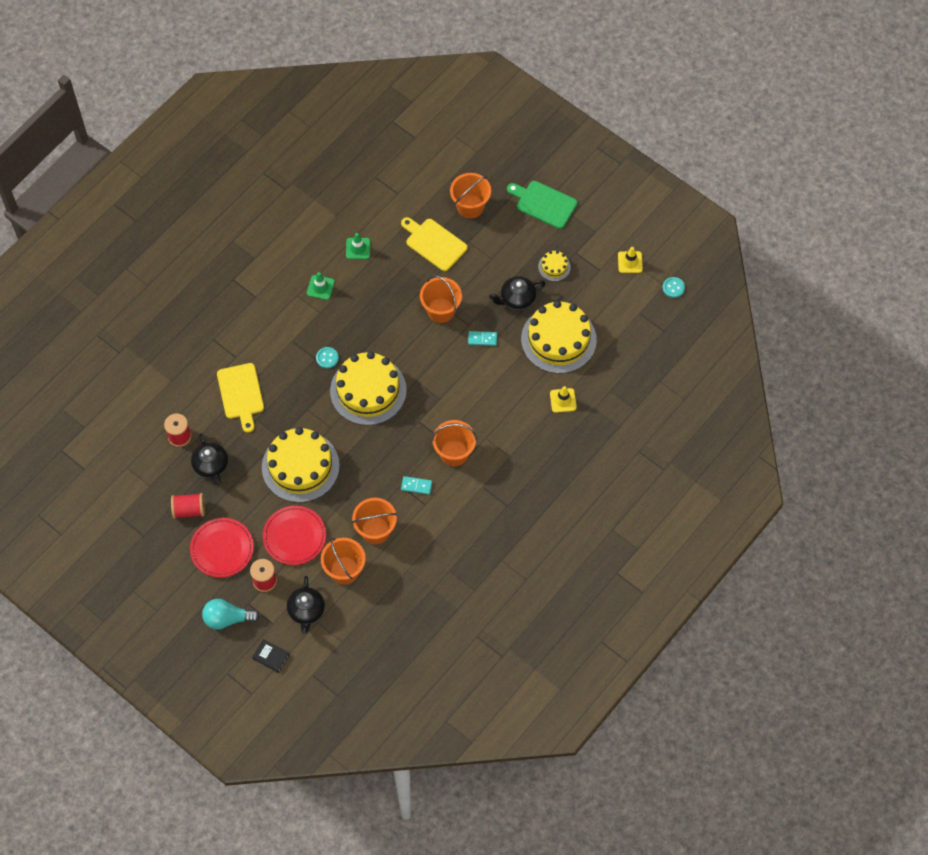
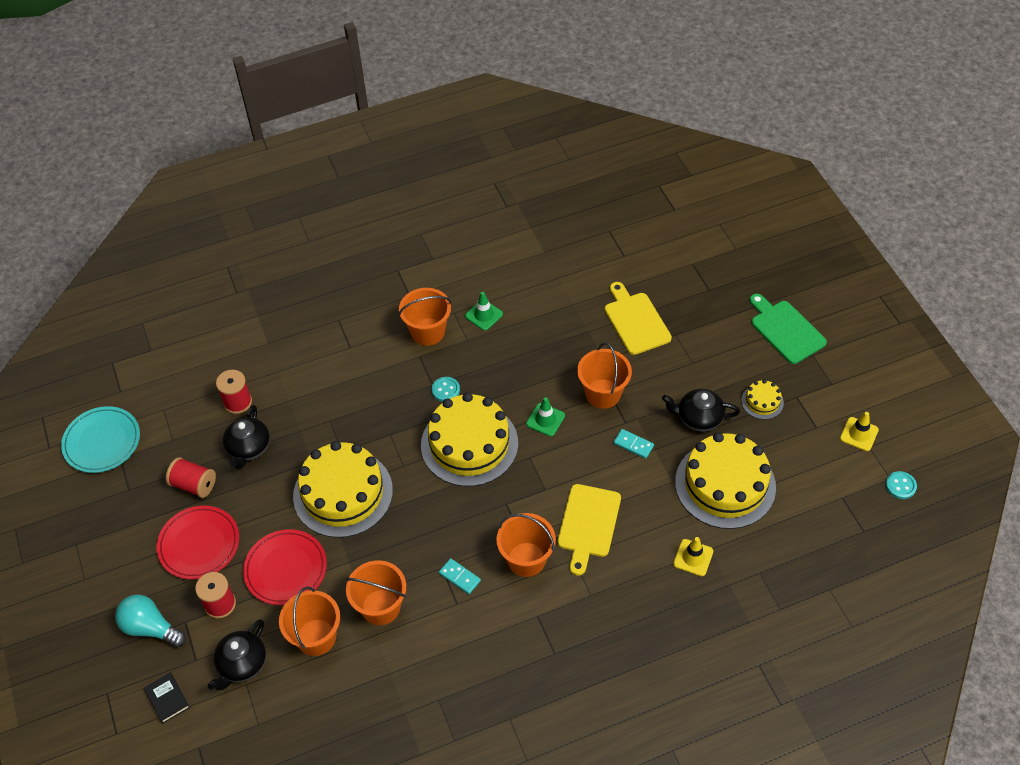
camera: 30 degrees right, 10 degrees down
yellow cutting board [217,363,264,433] -> yellow cutting board moved to [558,484,621,576]
green traffic cone [346,233,370,259] -> green traffic cone moved to [526,397,565,436]
orange bucket [450,173,491,218] -> orange bucket moved to [398,288,451,346]
none -> turquoise plate [61,406,140,473]

